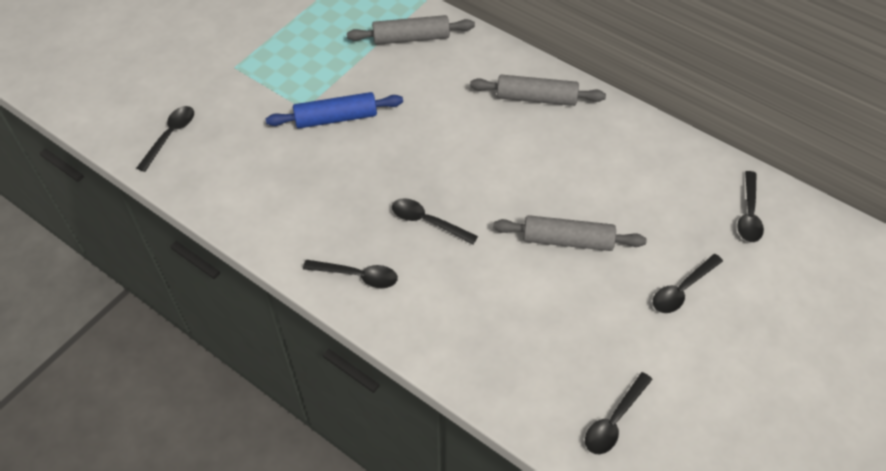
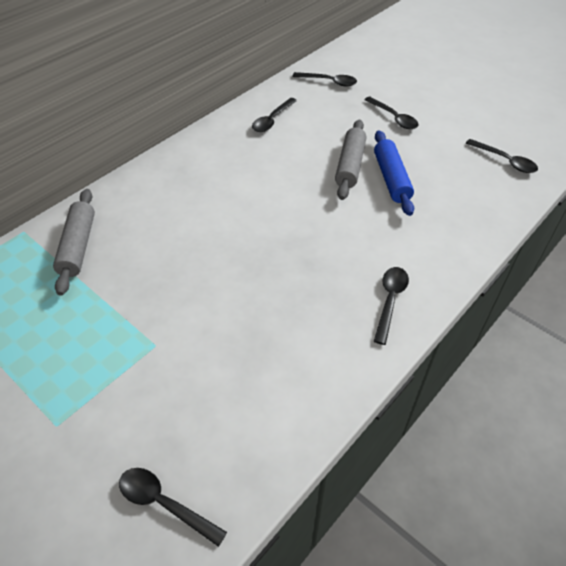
camera: 85 degrees left, 5 degrees down
blue rolling pin [266,92,403,128] -> blue rolling pin moved to [374,130,414,216]
black spoon [392,198,478,245] -> black spoon moved to [252,98,297,132]
grey rolling pin [470,75,606,106] -> none

